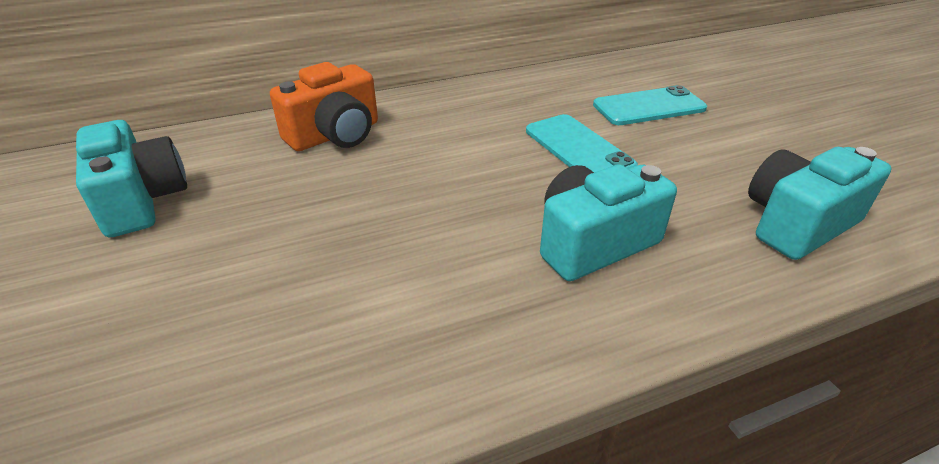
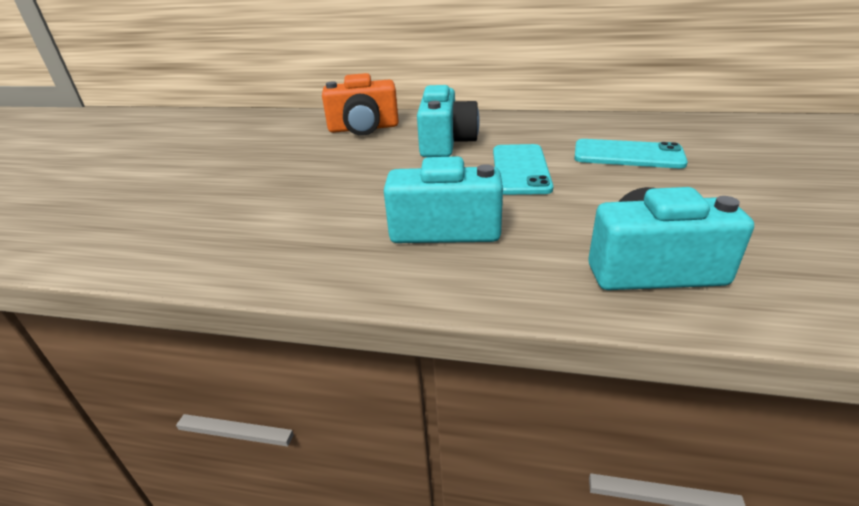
camera: 35 degrees right, 5 degrees down
turquoise camera [76,120,187,237] -> turquoise camera moved to [417,85,480,157]

